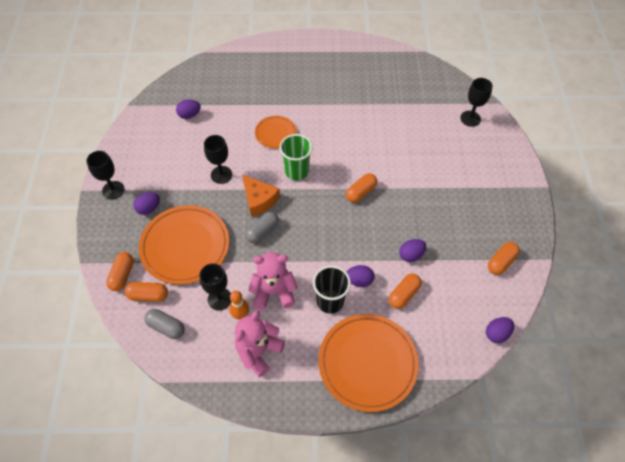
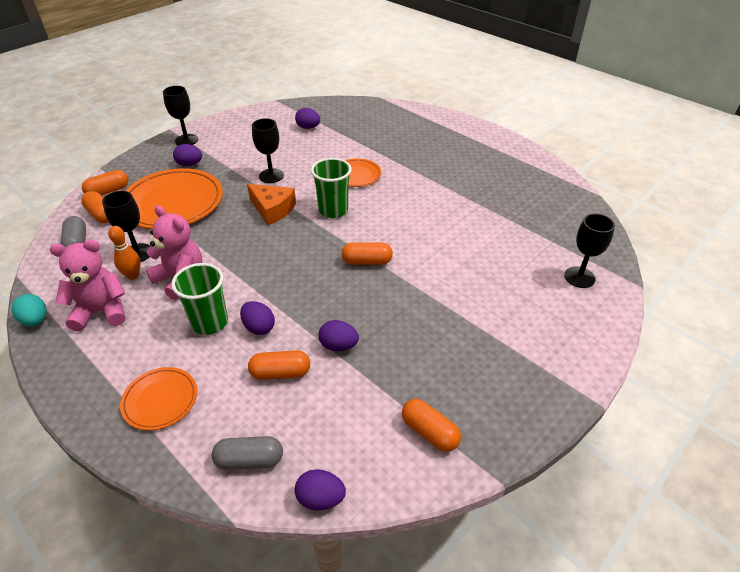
camera: 45 degrees right, 15 degrees down
orange cheese [242,175,280,217] -> orange cheese turned 60 degrees counterclockwise [247,184,296,225]
grey capsule [245,212,279,243] -> grey capsule moved to [212,436,283,470]
black cup [313,265,351,314] -> green cup [171,263,228,335]
orange plate [318,314,419,412] -> orange plate [120,367,197,430], size x0.53
orange capsule [488,242,520,275] -> orange capsule turned 45 degrees clockwise [402,399,461,452]
none -> turquoise egg [12,294,47,326]

